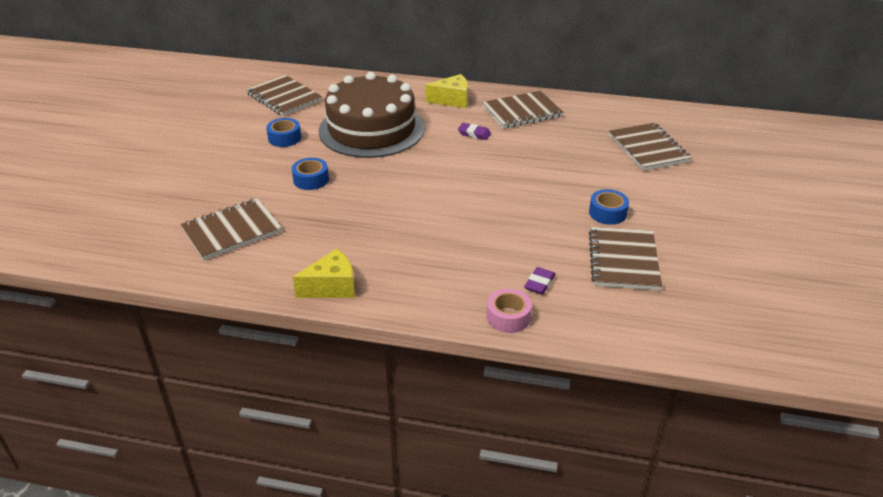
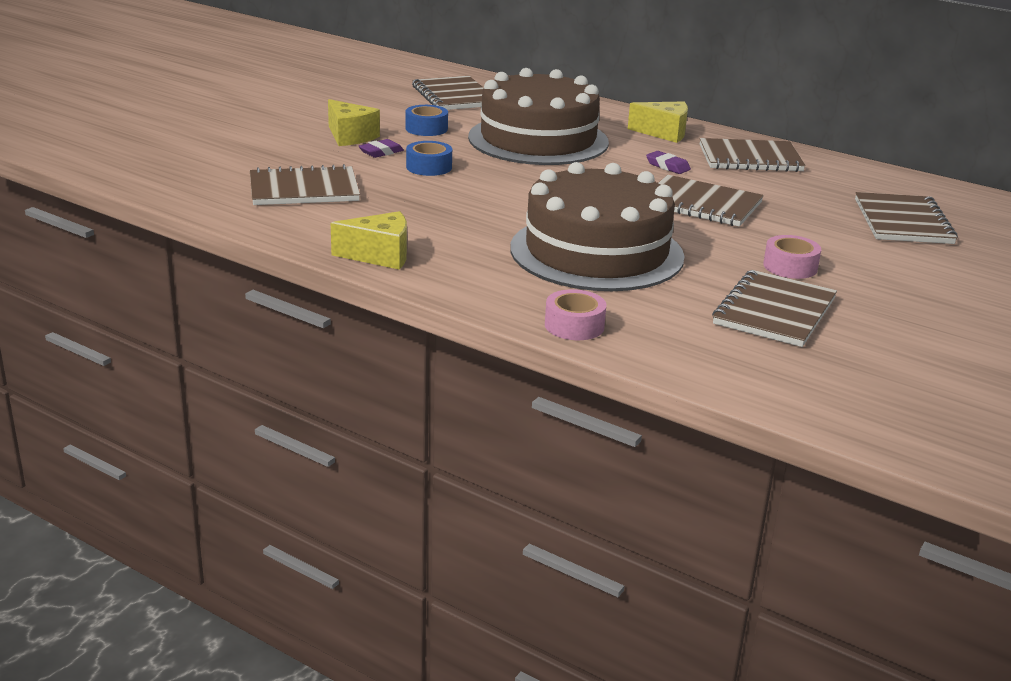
camera: 20 degrees right, 10 degrees down
purple eraser [524,267,555,294] -> purple eraser moved to [358,139,404,158]
blue tape [589,189,629,225] -> pink tape [763,235,821,279]
none -> yellow cheese [328,99,380,146]
none -> brown cake [510,162,684,291]
none -> brown notebook [659,175,764,227]

